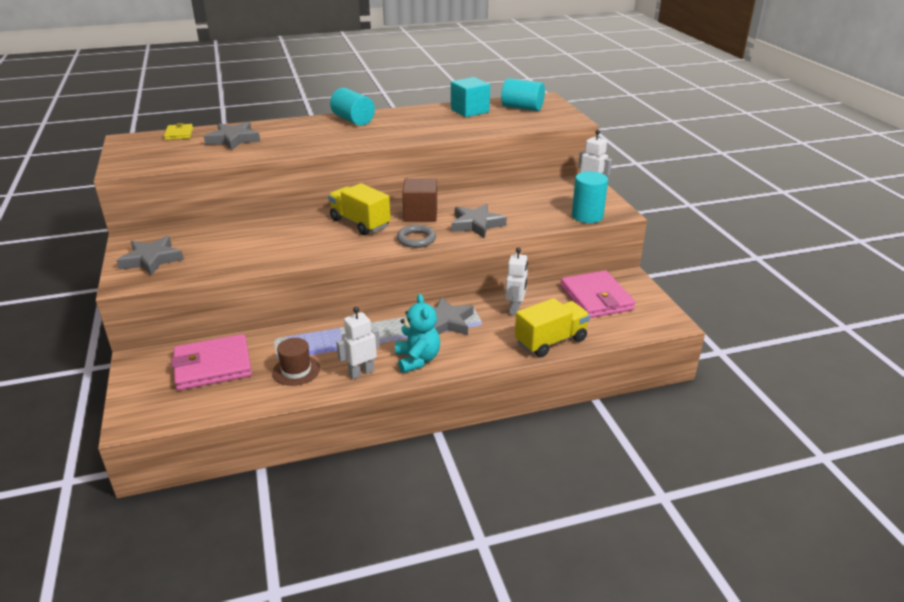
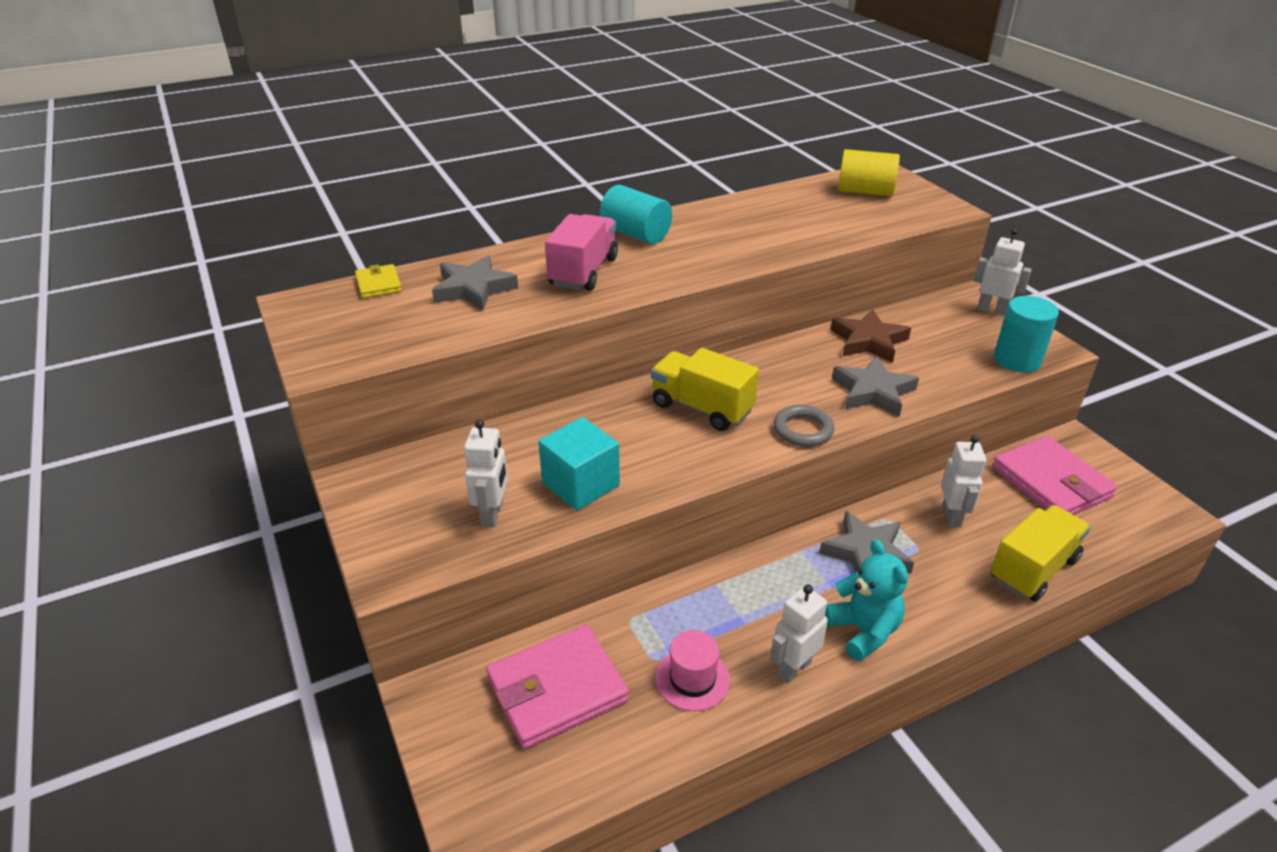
camera: 10 degrees left, 5 degrees up
grey star [116,236,184,276] -> none
brown hat [272,338,320,386] -> pink hat [655,630,730,711]
brown cube [402,178,437,222] -> none
turquoise cube [451,77,490,117] -> turquoise cube moved to [538,417,620,511]
turquoise cylinder [501,78,545,111] -> yellow cylinder [838,149,900,196]
none -> white robot [464,419,508,527]
none -> pink truck [545,214,618,291]
none -> brown star [831,309,911,363]

